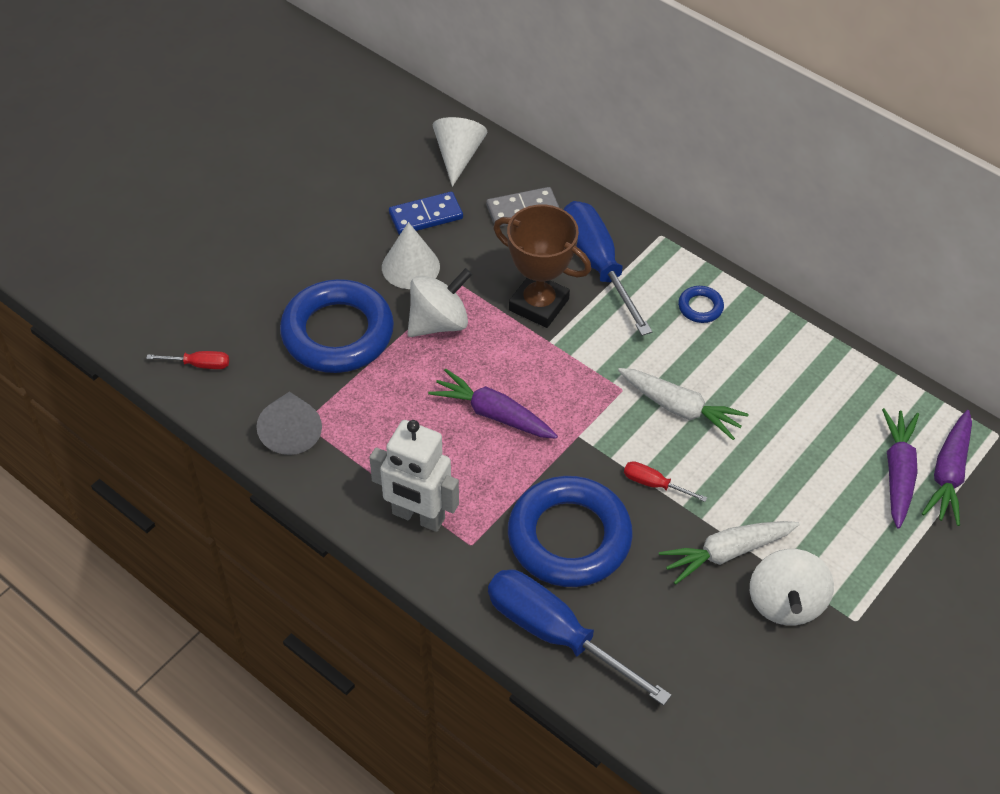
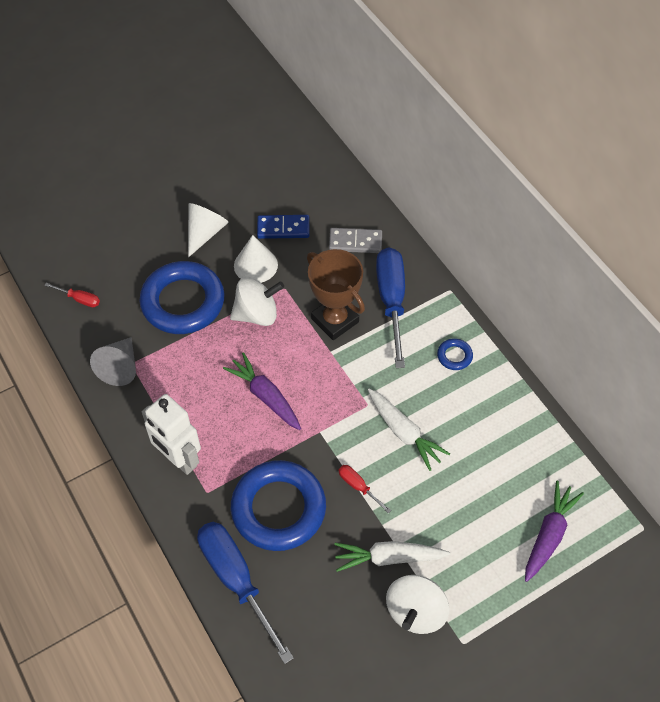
camera: 20 degrees right, 5 degrees up
white cone [433,117,487,187] -> white cone moved to [188,203,229,257]
purple carrot [922,410,972,526] -> none

